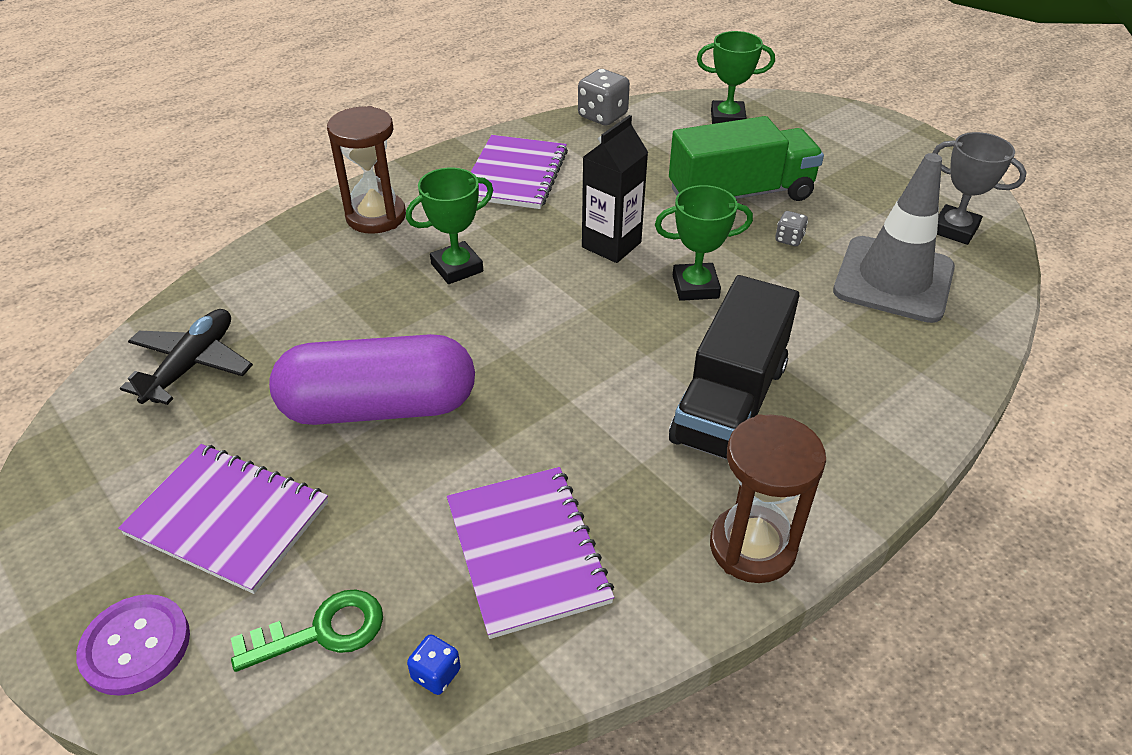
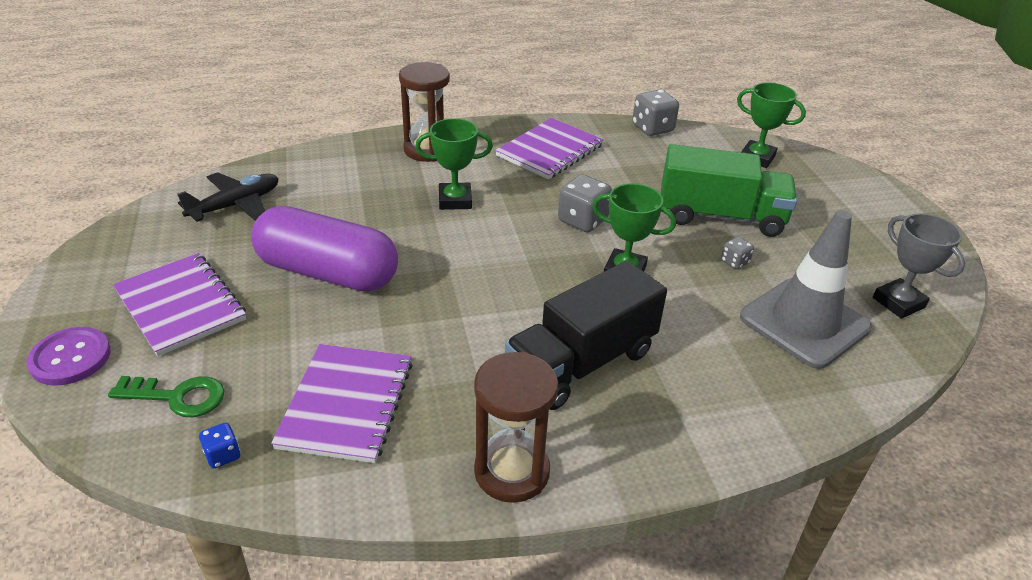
camera: 25 degrees right, 5 degrees down
black carton [582,115,648,263] -> grey dice [558,174,612,232]

